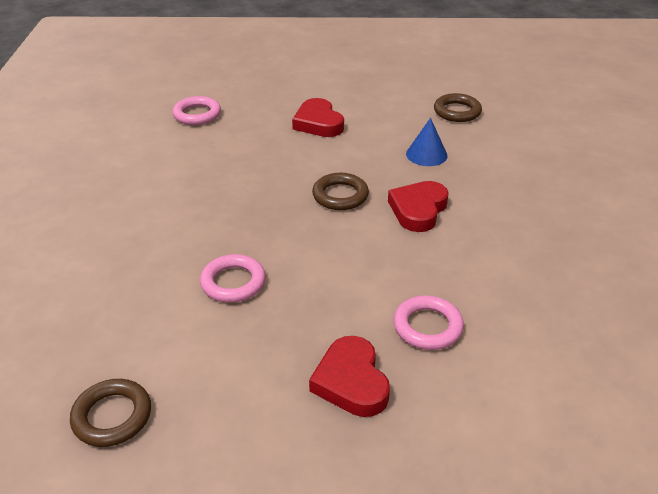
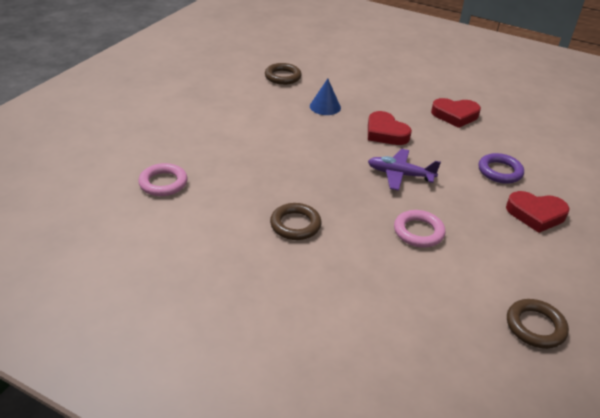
camera: 65 degrees left, 0 degrees up
red heart [292,98,344,137] -> red heart moved to [431,98,481,128]
brown ring [312,173,369,210] -> brown ring moved to [270,203,321,240]
pink ring [393,296,464,350] -> purple ring [478,153,524,184]
none -> purple plane [368,149,441,191]

